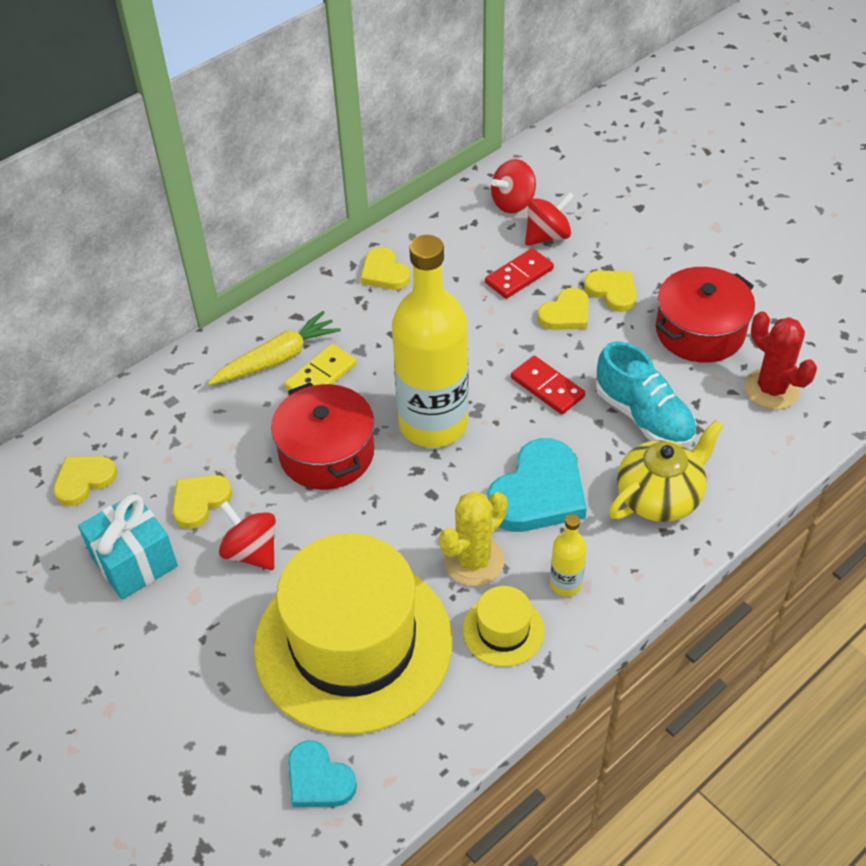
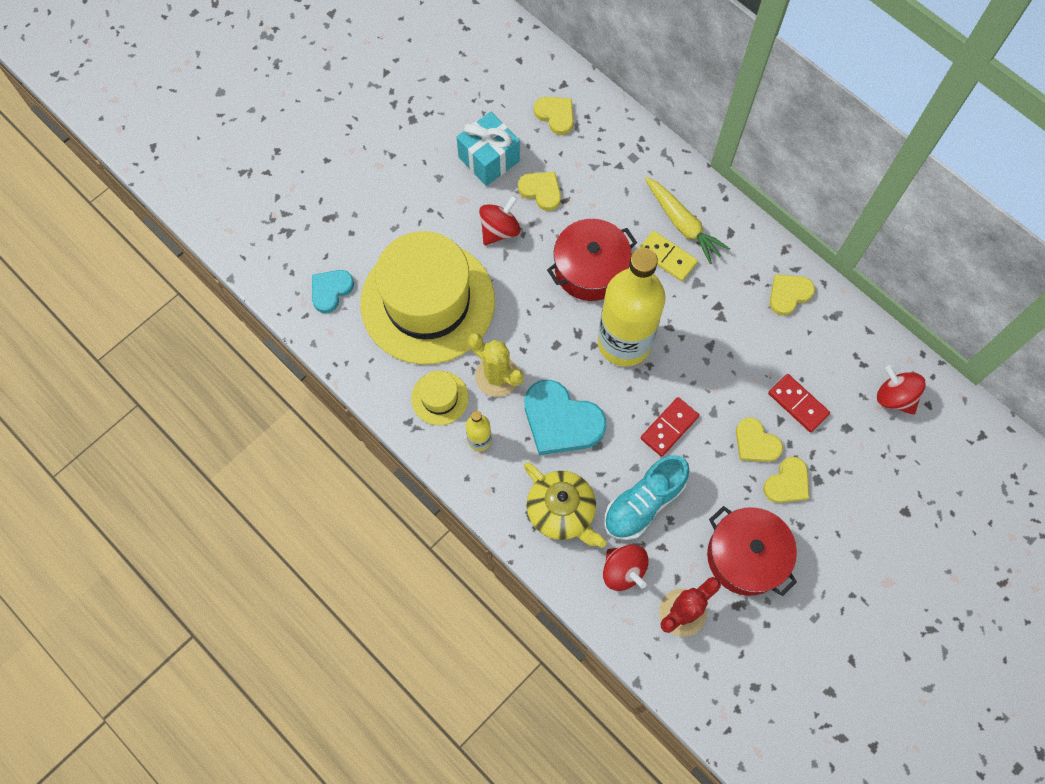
camera: 85 degrees right, 20 degrees up
red spinning top [525,191,574,246] -> red spinning top moved to [603,545,649,591]

